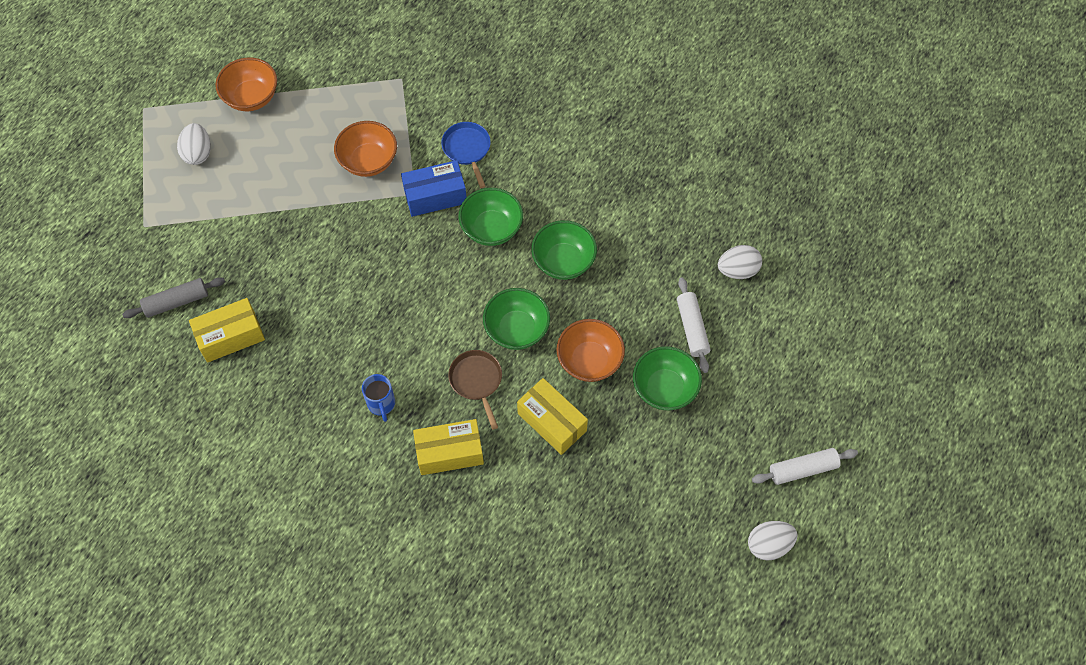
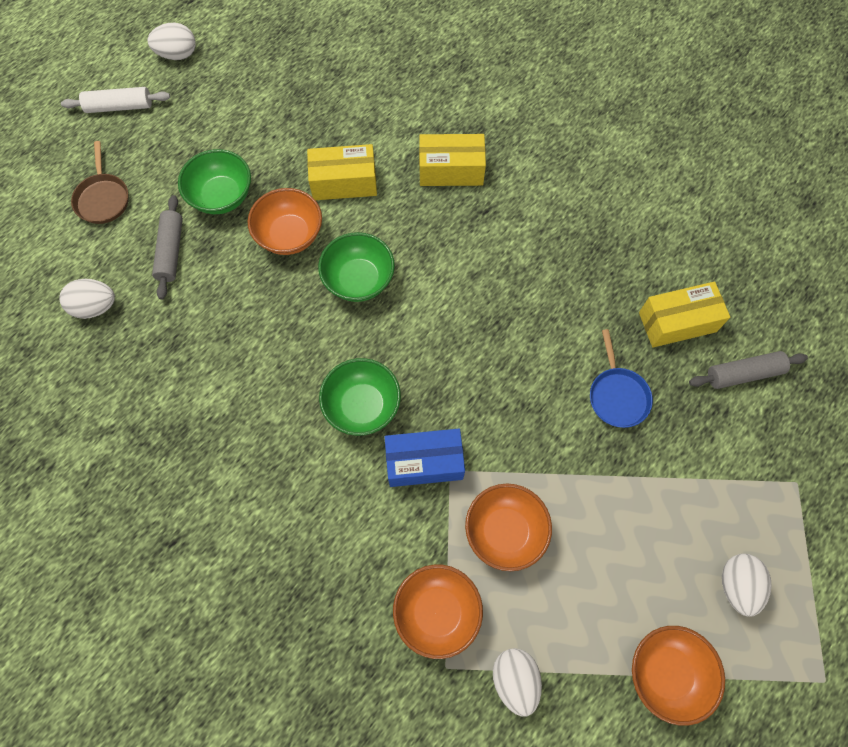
camera: 170 degrees left, 5 degrees up
blue mug [362,374,395,422] -> none
blue pan [441,122,491,188] -> blue pan moved to [590,329,653,428]
brown pan [448,350,502,430] -> brown pan moved to [71,141,129,224]
yellow box [517,378,588,455] -> yellow box turned 60 degrees counterclockwise [307,144,377,200]
green bowl [531,220,597,280] -> none
white rolling pin [677,277,710,373] -> grey rolling pin [152,195,183,299]
none -> orange bowl [393,564,483,659]
none -> white egg [493,648,542,717]

